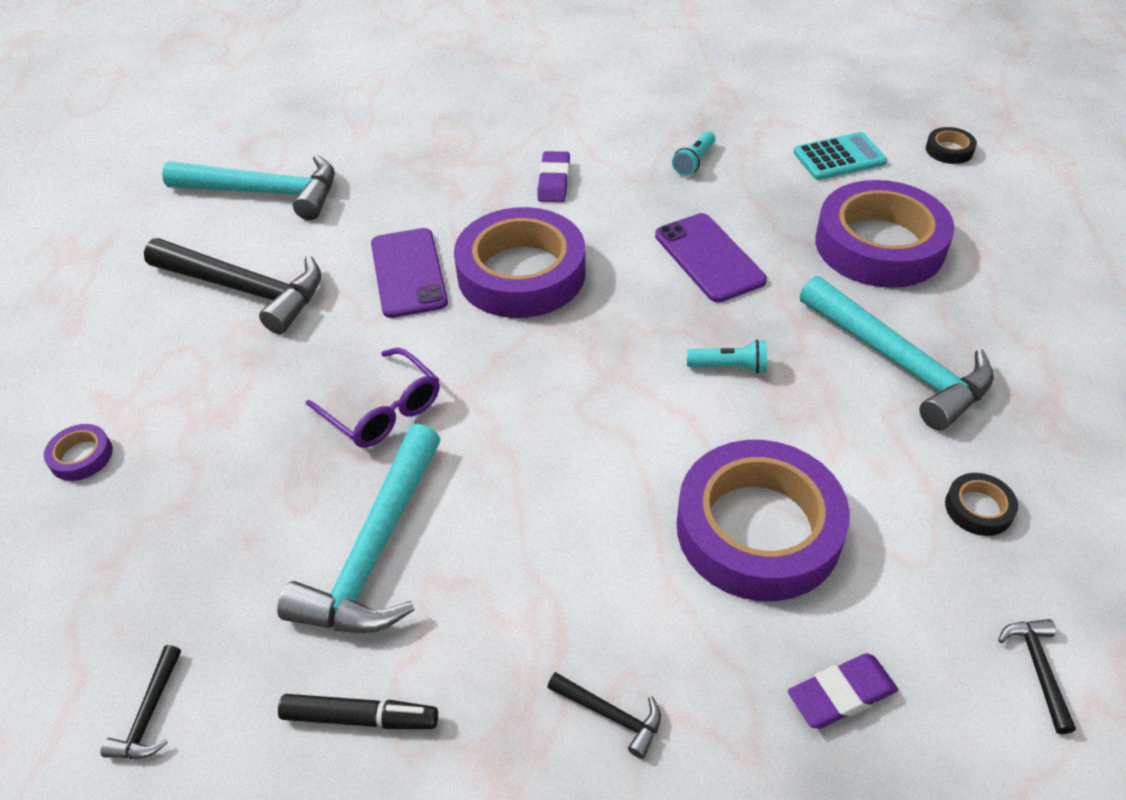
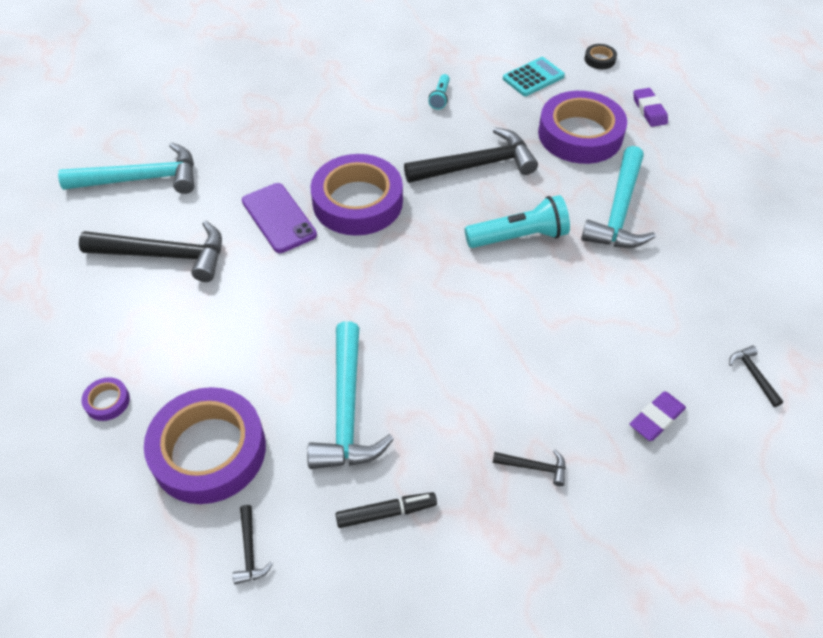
camera: 20 degrees left, 5 degrees up
purple glasses [306,348,440,448] -> none
purple eraser [537,151,570,202] -> purple eraser moved to [633,88,668,127]
purple phone [655,213,767,302] -> black hammer [404,128,538,183]
purple tape [677,440,850,601] -> purple tape moved to [144,387,266,504]
turquoise flashlight [687,340,767,374] -> turquoise flashlight [465,195,570,248], size x1.92
turquoise hammer [800,276,994,430] -> turquoise hammer turned 75 degrees clockwise [581,146,656,248]
black tape [945,473,1018,536] -> none

